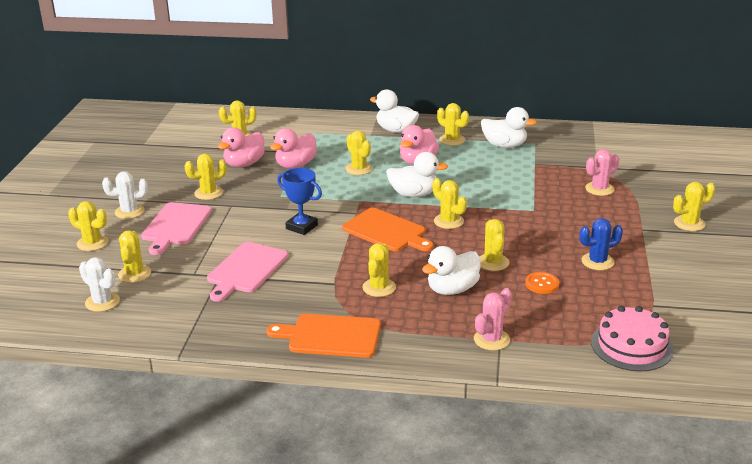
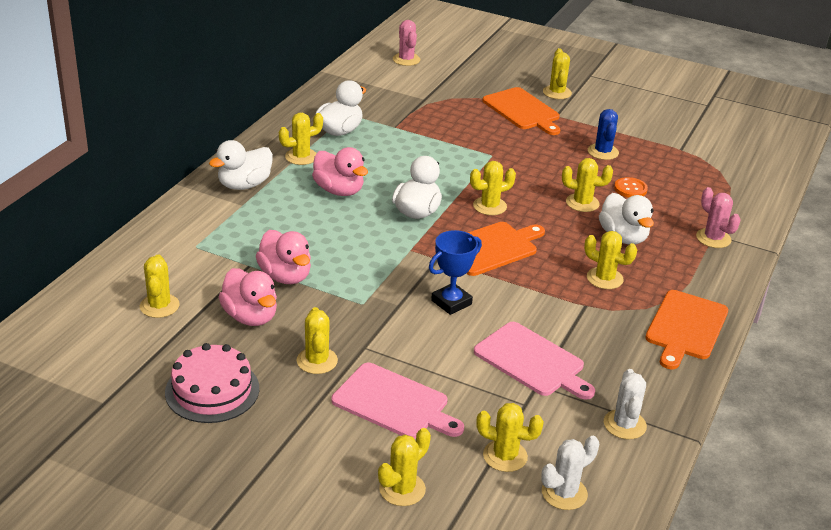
camera: 75 degrees left, 5 degrees up
white cactus [102,171,148,219] -> white cactus moved to [604,369,647,439]
yellow cactus [345,131,373,175] -> none
pink cactus [585,149,619,196] -> pink cactus moved to [393,20,421,66]
pink cake [591,306,674,372] -> pink cake moved to [165,343,259,423]
none -> orange cutting board [482,87,560,135]

